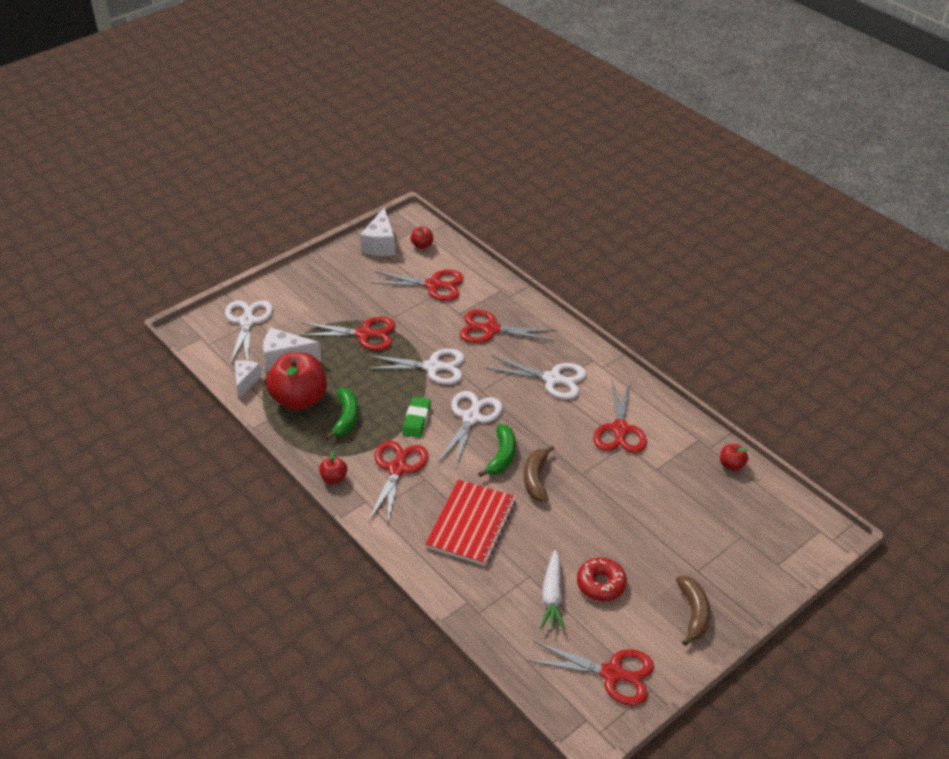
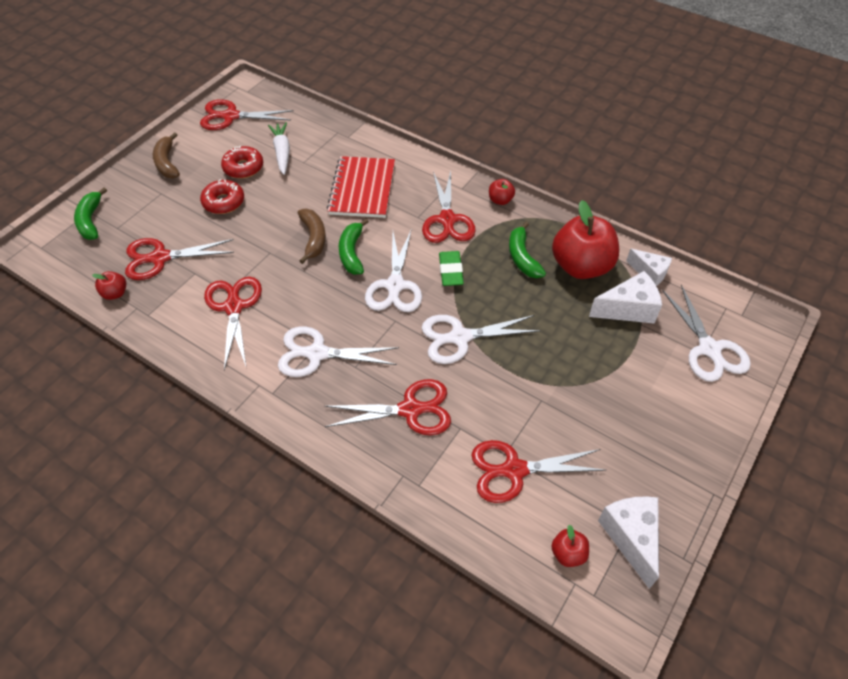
camera: 165 degrees right, 10 degrees up
white cheese [235,360,262,399] -> white cheese turned 45 degrees counterclockwise [626,249,672,286]
red scissors [299,317,396,351] -> red scissors moved to [125,238,234,280]
none -> green banana [74,187,107,240]
none -> red donut [200,179,244,214]

